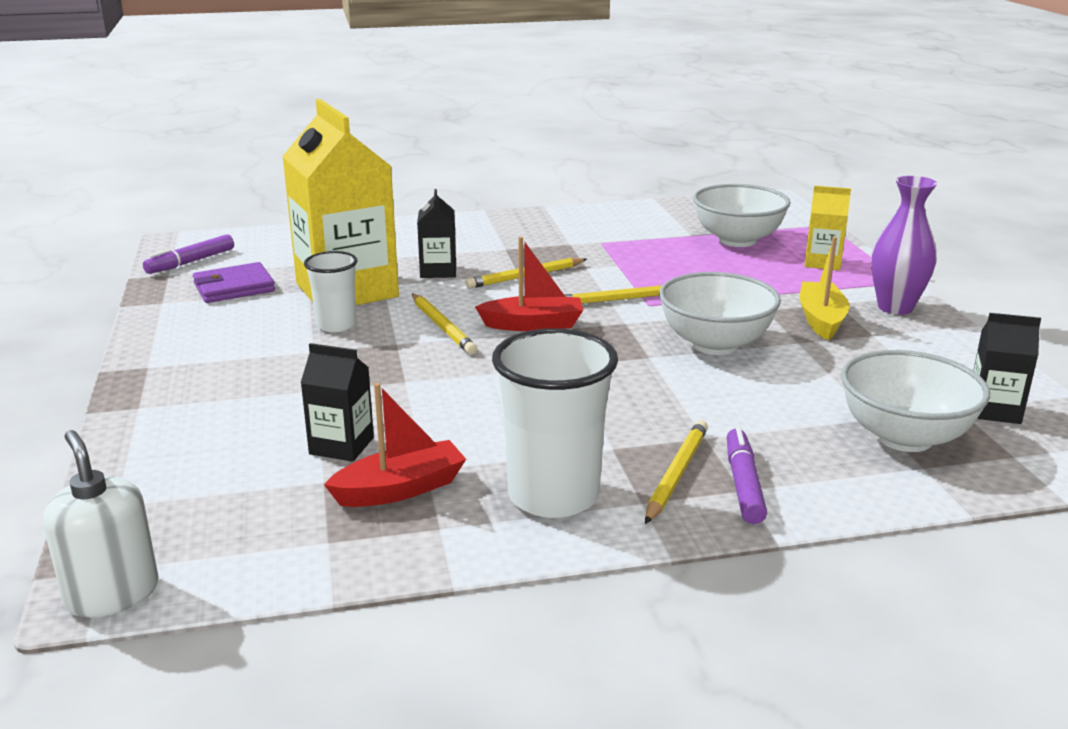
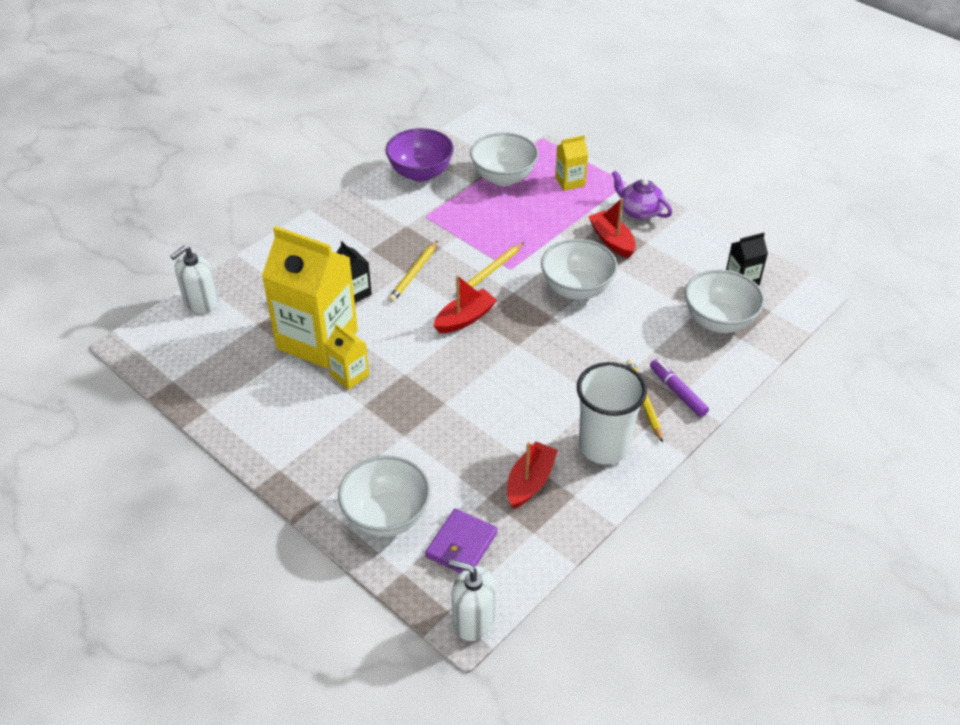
camera: 35 degrees left, 20 degrees up
purple marker [143,234,234,274] -> none
purple wallet [193,262,275,303] -> purple wallet moved to [425,509,498,573]
black carton [301,343,374,462] -> none
white cup [304,251,358,332] -> yellow carton [326,324,369,390]
yellow pencil [412,294,477,354] -> none
yellow boat [800,237,850,340] -> red boat [588,198,636,258]
purple vase [871,176,937,315] -> purple teapot [611,170,672,220]
none -> white soap dispenser [170,245,219,313]
none -> white bowl [338,456,431,537]
none -> purple bowl [386,128,454,182]

